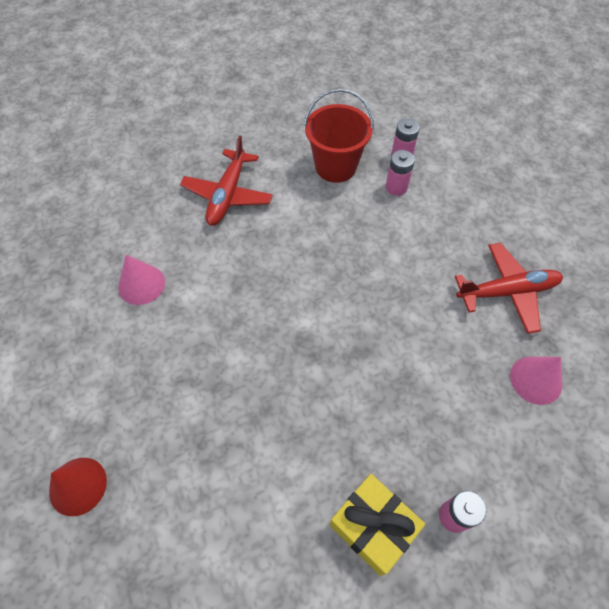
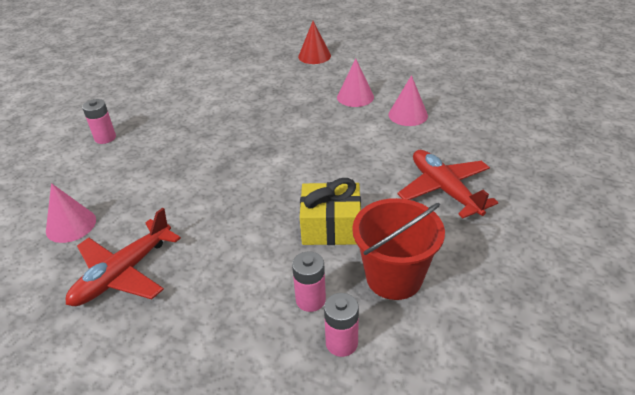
camera: 140 degrees right, 20 degrees down
yellow gift [330,474,425,576] -> yellow gift moved to [300,178,361,245]
none -> pink cone [337,59,374,107]

